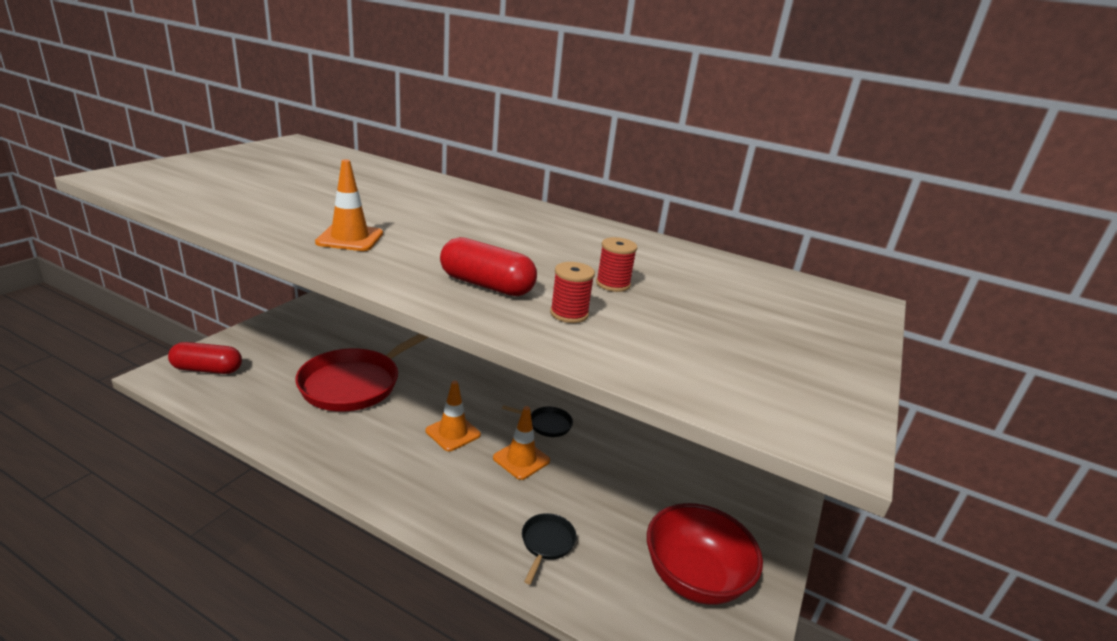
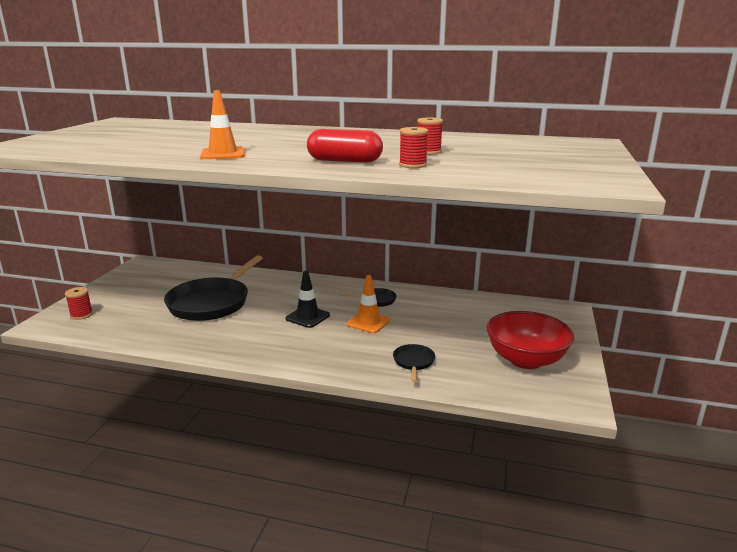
camera: 10 degrees left, 5 degrees down
red capsule [168,342,242,374] -> red spool [65,287,93,320]
red pan [295,334,429,411] -> black pan [164,255,263,321]
orange traffic cone [426,380,481,451] -> black traffic cone [286,270,330,328]

